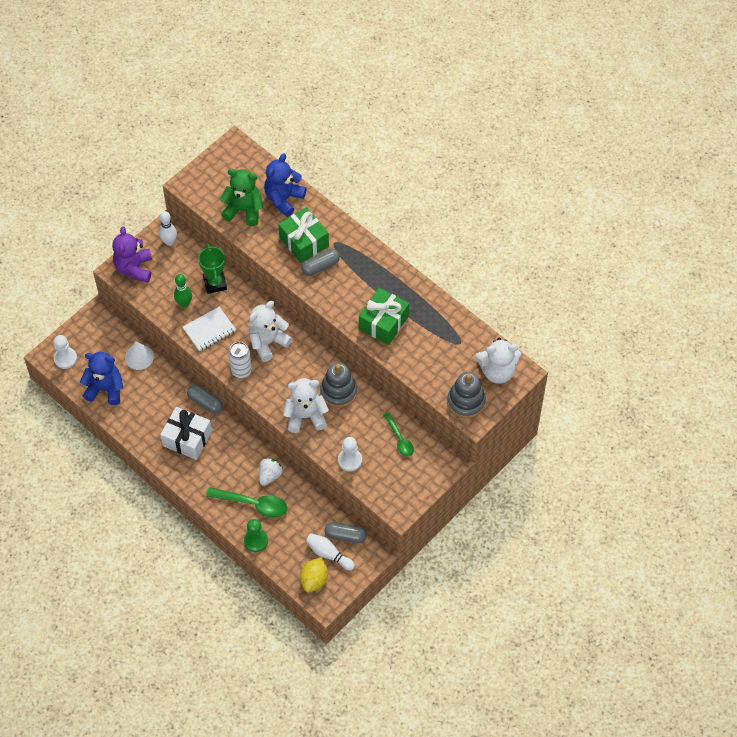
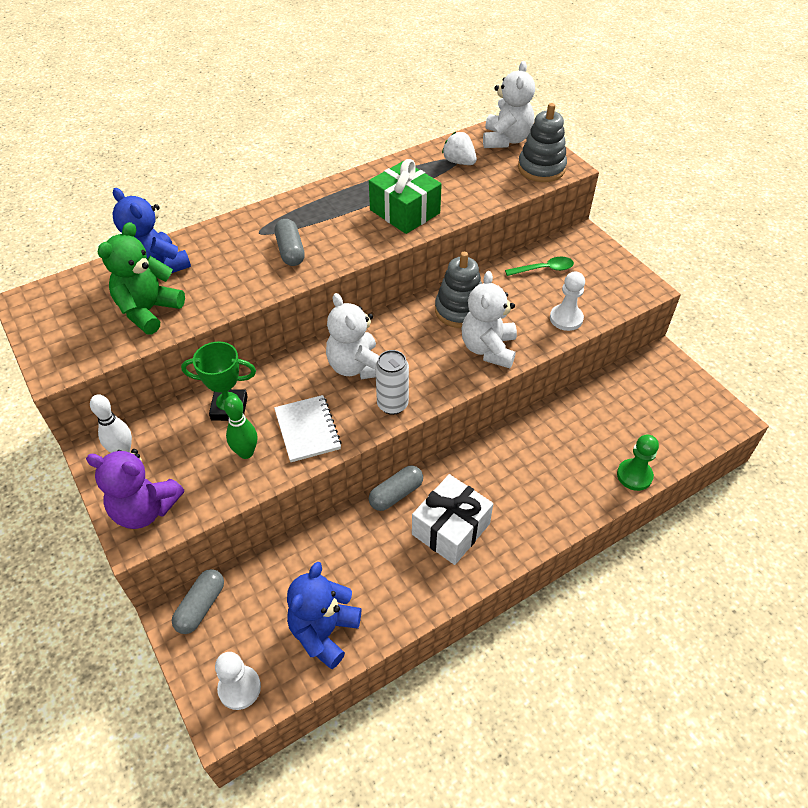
camera: 75 degrees left, 10 degrees down
white cone [125,342,154,370] -> none
green spoon [206,487,287,518] -> none
white strawberry [259,458,283,486] -> white strawberry moved to [442,132,477,165]
green gift [278,207,329,263] -> none
yellow lemon [300,557,328,592] -> none
white bowling pin [306,533,355,570] -> none
grey capsule [324,523,367,543] -> grey capsule moved to [172,569,224,634]

